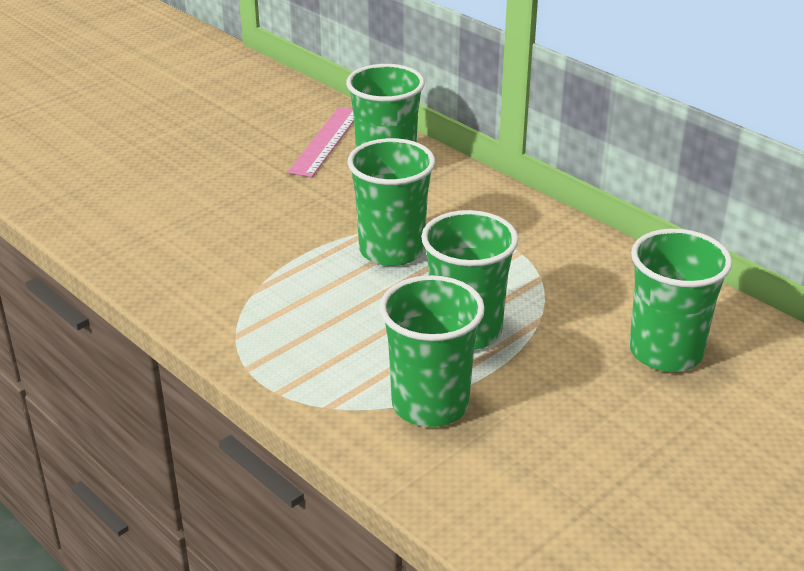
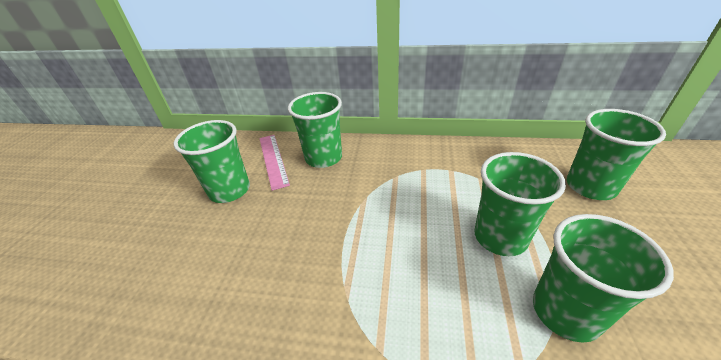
camera: 35 degrees left, 5 degrees up
green cup [348,138,435,266] -> green cup moved to [174,120,250,203]

